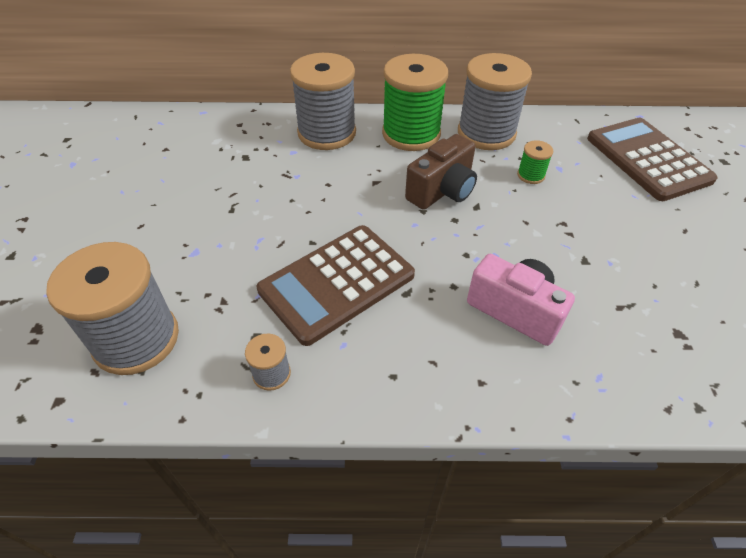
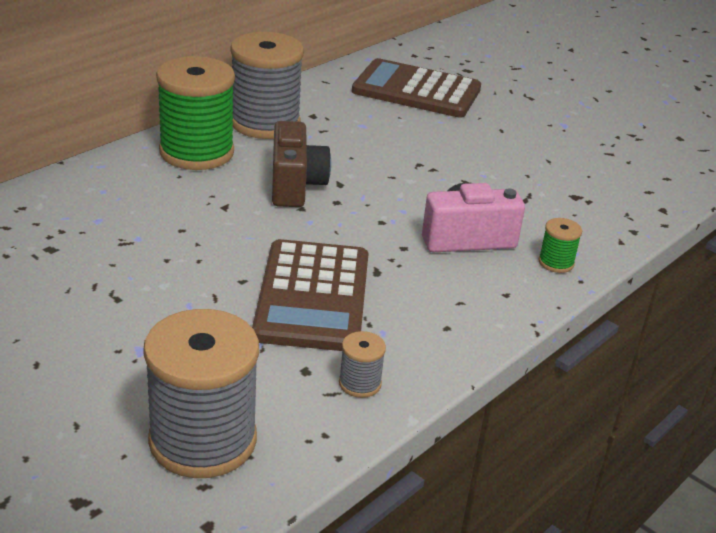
camera: 50 degrees left, 15 degrees down
grey spool [290,53,356,150] -> none
green spool [517,140,553,184] -> green spool moved to [539,218,582,273]

